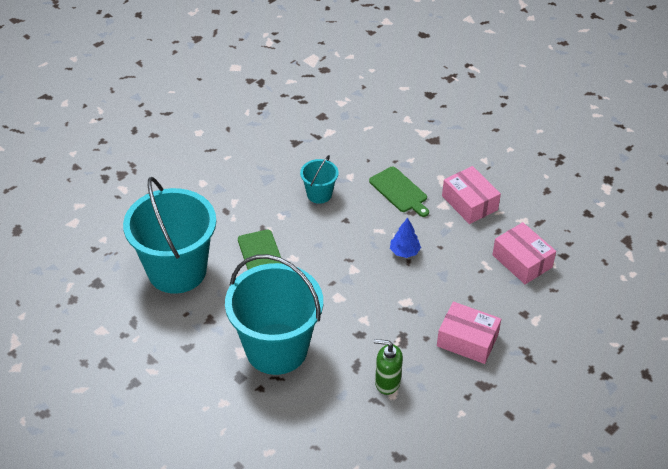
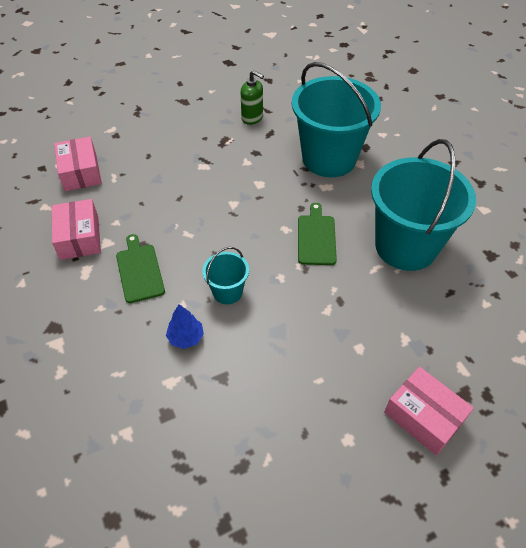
camera: 160 degrees left, 5 degrees up
blue tree [390,218,421,258] -> blue tree moved to [166,304,204,349]
pink box [437,302,501,364] -> pink box moved to [384,367,474,456]

